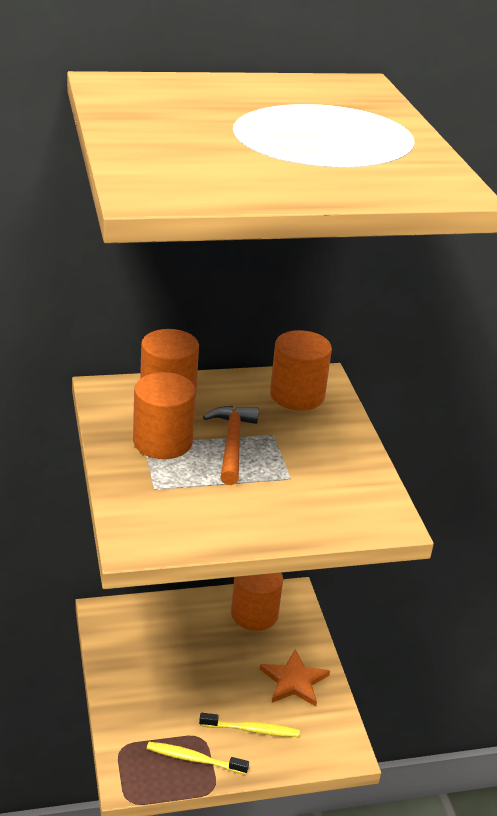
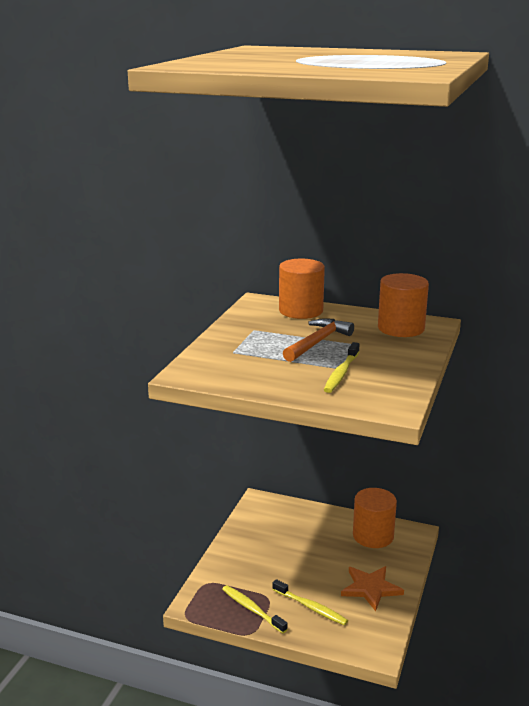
camera: 35 degrees right, 10 degrees down
orange cylinder [133,372,196,459] -> none
none -> yellow toothbrush [324,342,359,393]

